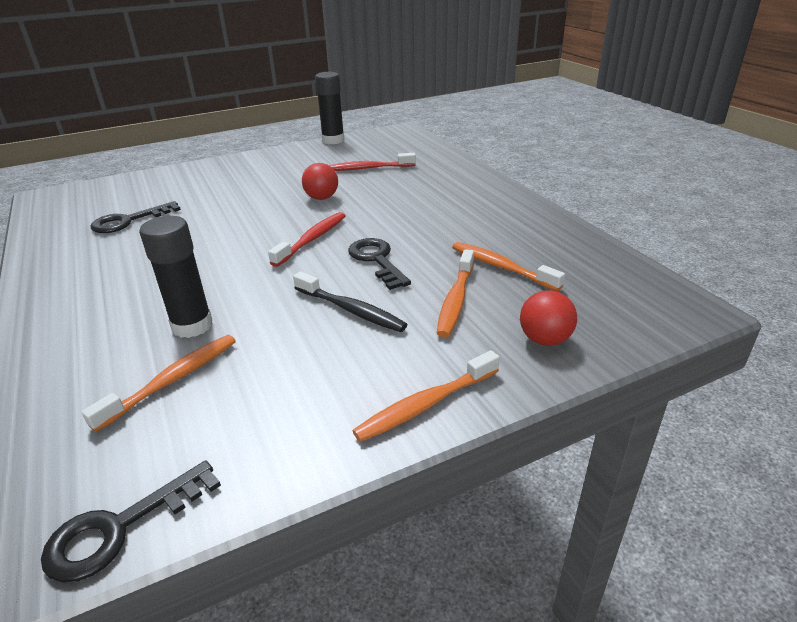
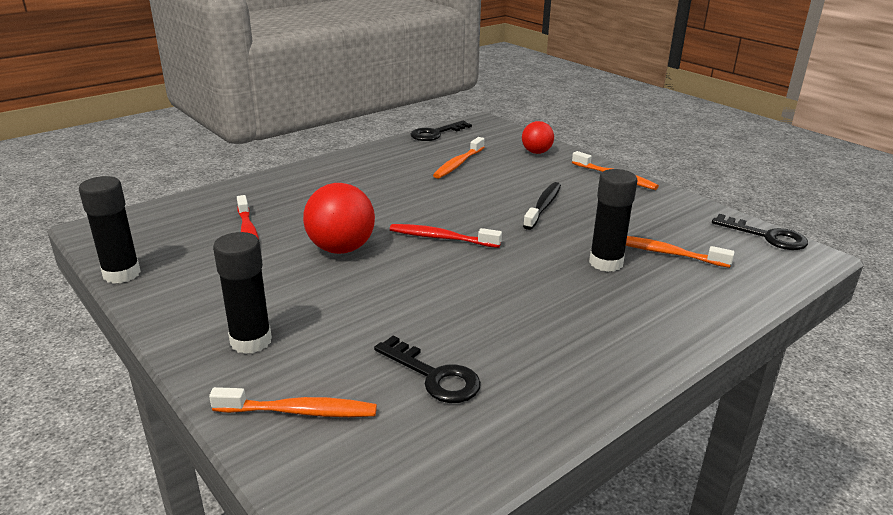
camera: 105 degrees left, 5 degrees down
red ball [302,163,338,200] -> red ball [303,183,375,254], size x1.64
black key [348,238,411,290] -> black key moved to [410,121,472,141]
orange toothbrush [437,249,474,337] -> orange toothbrush moved to [209,387,377,417]
none -> black glue stick [213,232,272,354]

